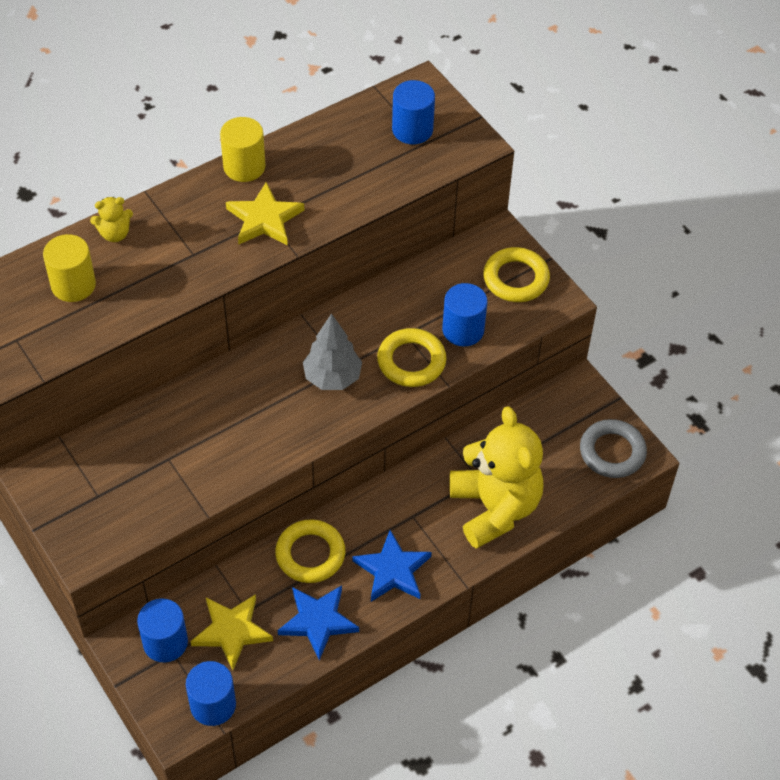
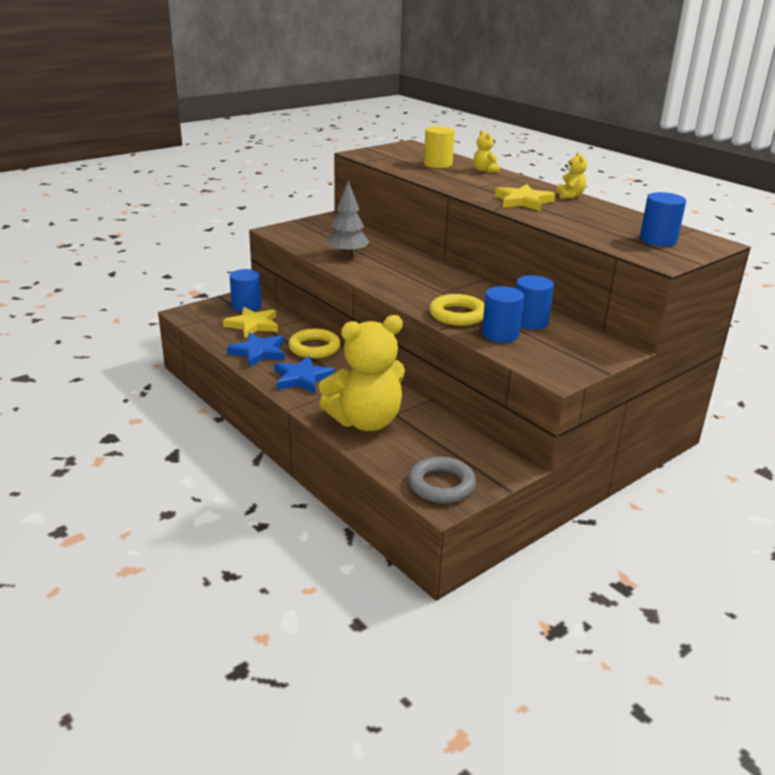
camera: 85 degrees right, 25 degrees down
blue cylinder [186,661,236,726] -> blue cylinder moved to [516,275,554,330]
yellow cylinder [220,117,265,182] -> yellow teddy bear [557,152,587,199]
grey tree [303,313,362,390] -> grey tree moved to [327,181,369,257]
yellow ring [483,247,550,302] -> none

